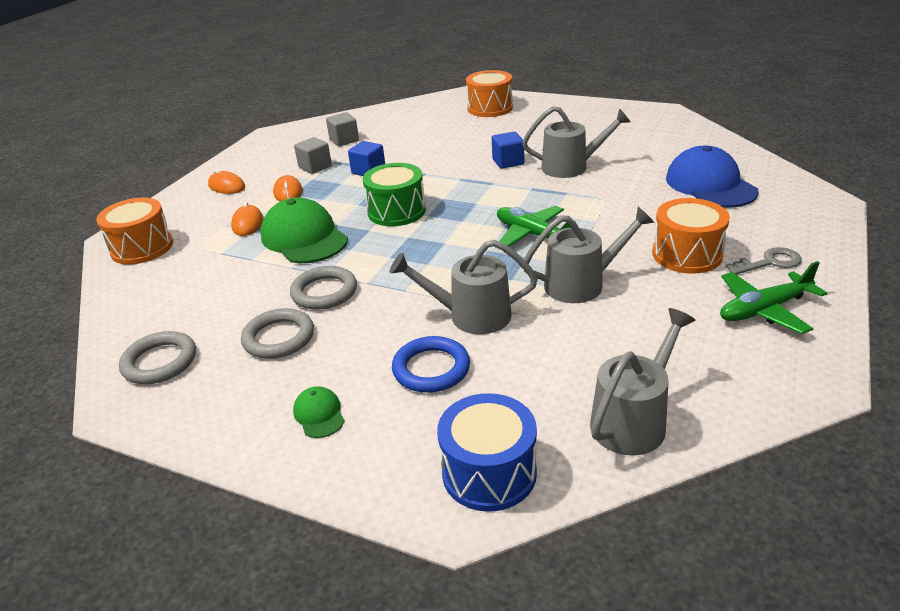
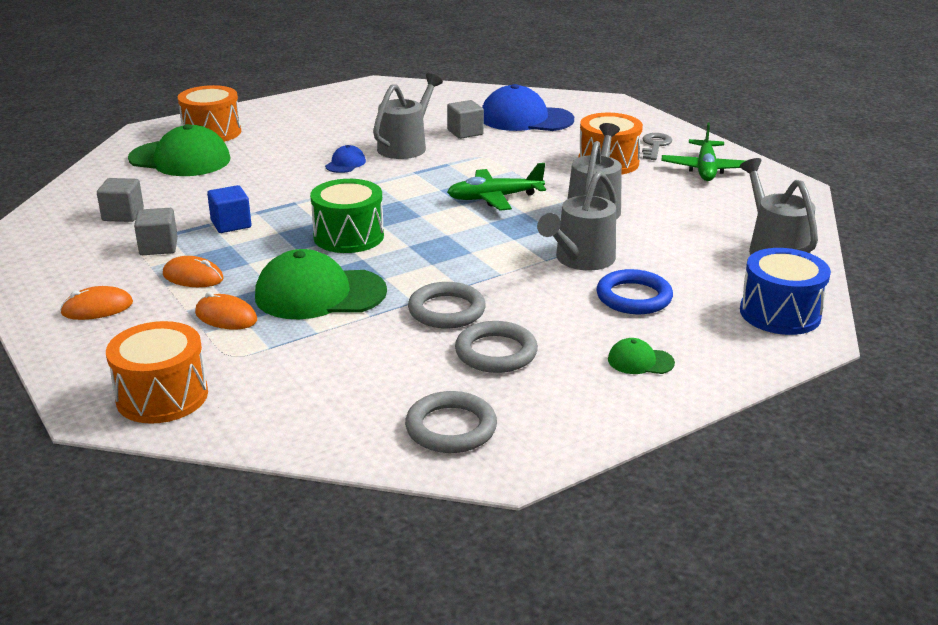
camera: 60 degrees left, 5 degrees down
blue cube [492,132,524,169] -> blue cap [325,145,366,173]
none -> green cap [128,124,231,176]
none -> grey cube [447,100,484,139]

